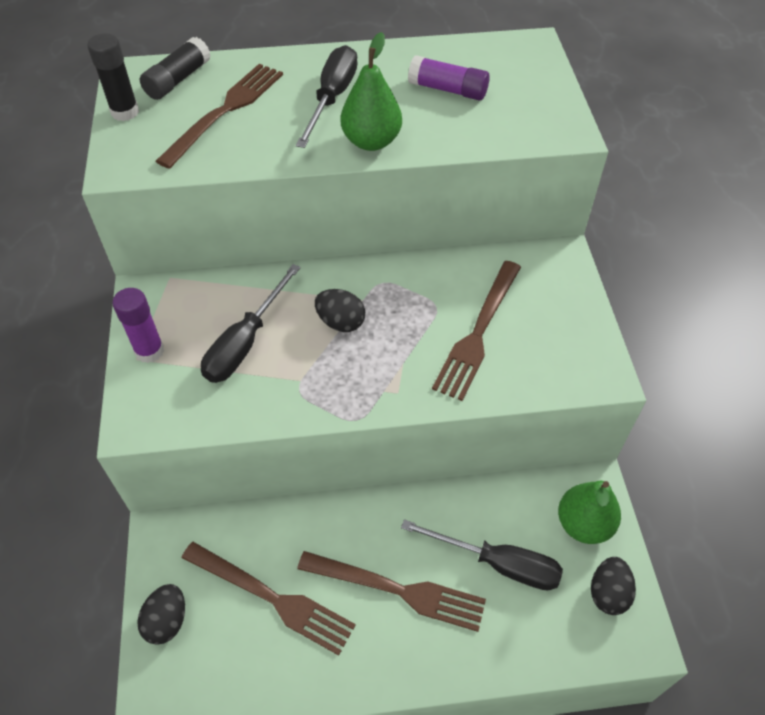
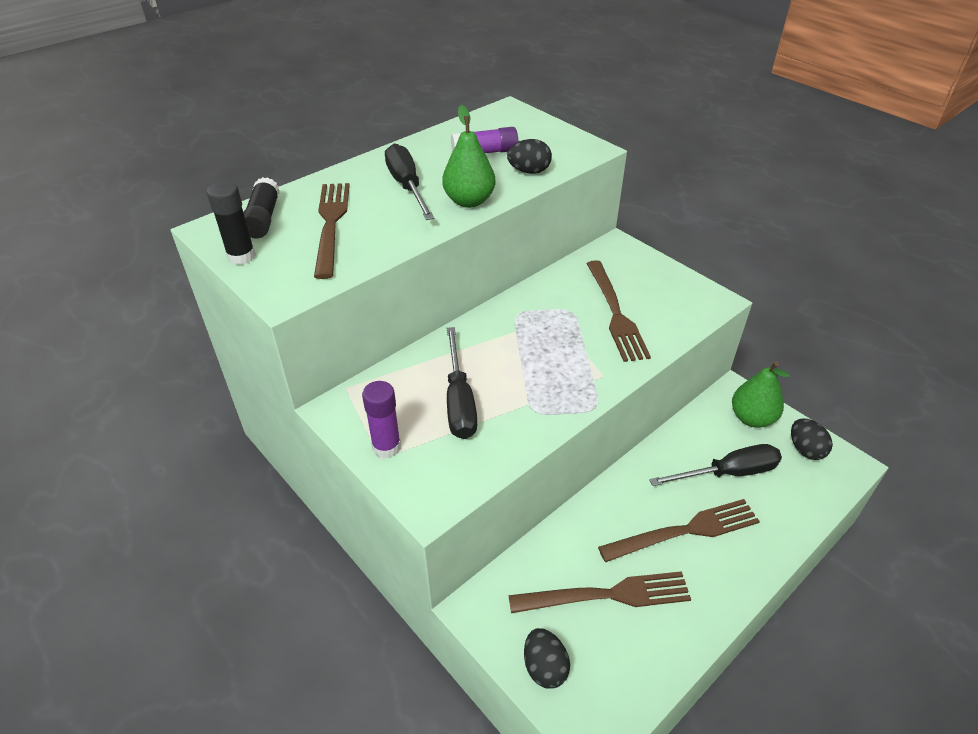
camera: 35 degrees left, 10 degrees down
black egg [315,289,365,332] -> black egg moved to [507,139,552,174]

